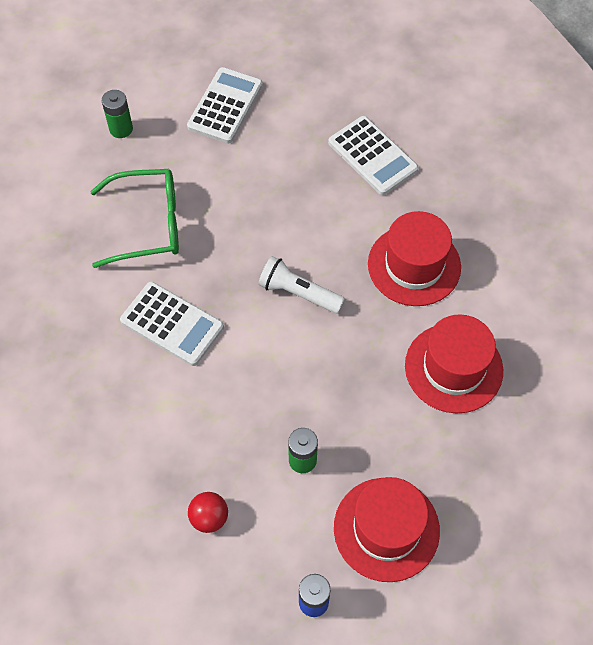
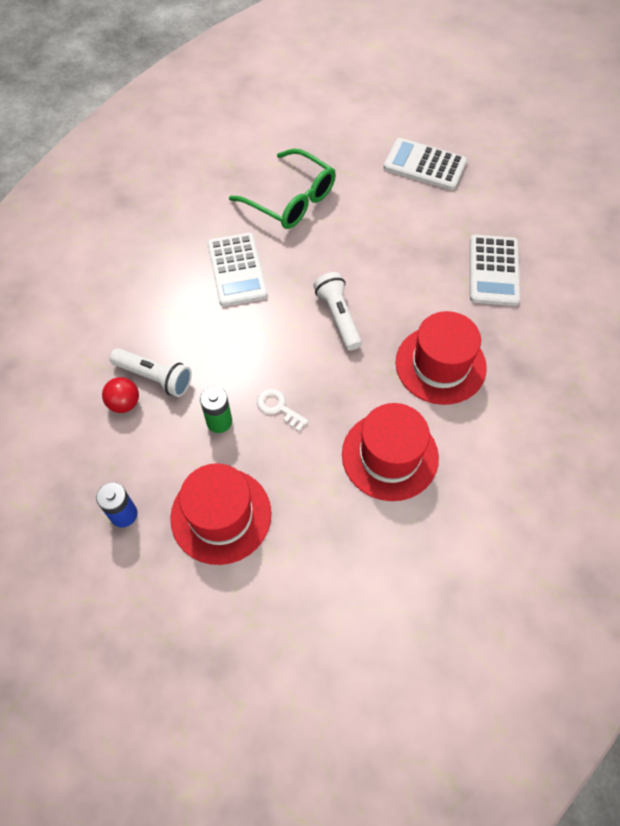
camera: 45 degrees right, 0 degrees up
green battery [102,90,133,138] -> none
white calculator [187,67,263,143] -> white calculator turned 135 degrees counterclockwise [384,138,467,190]
none -> white flashlight [110,348,192,397]
none -> white key [257,388,309,431]

